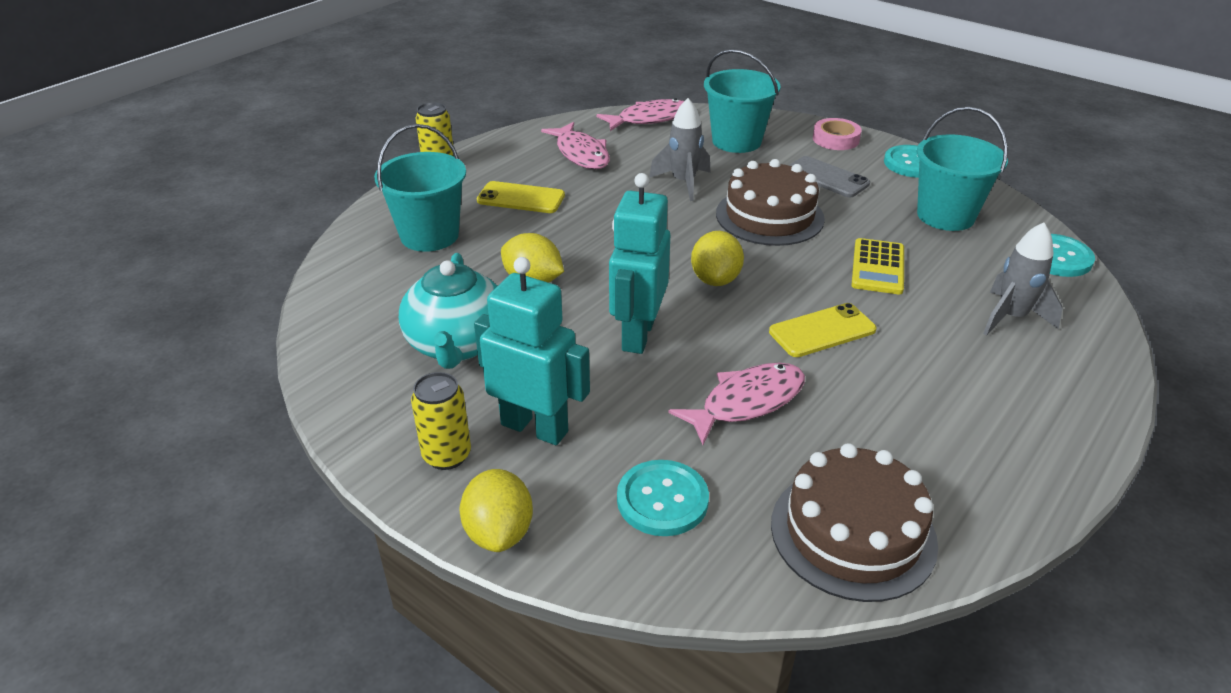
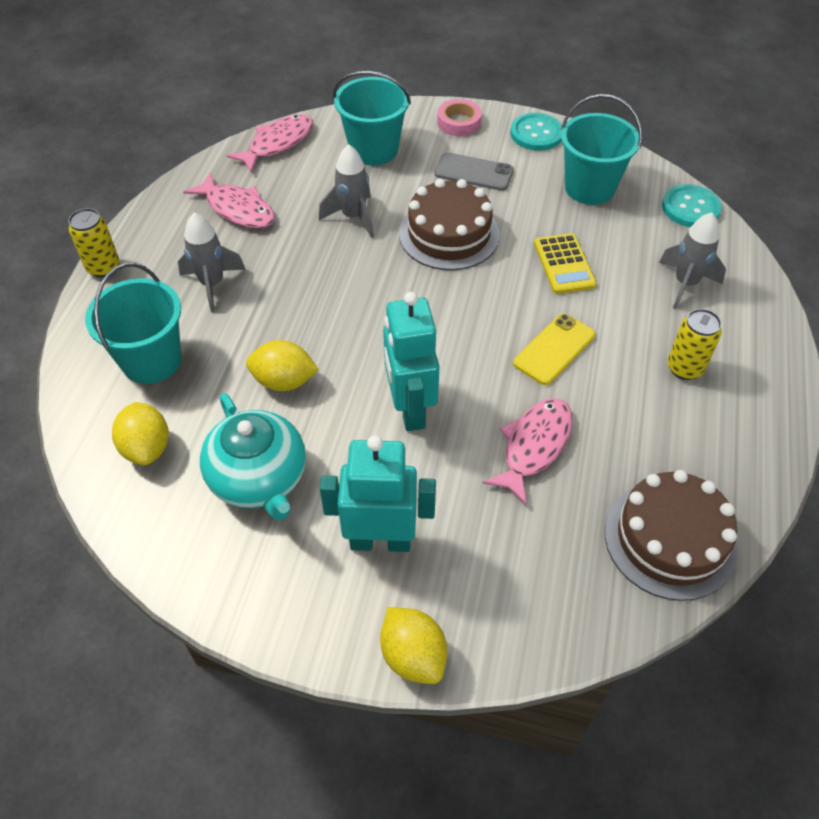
camera: 25 degrees left, 15 degrees up
yellow can [411,372,471,470] -> yellow can moved to [668,309,722,380]
yellow phone [477,181,565,213] -> grey rocket [178,213,246,312]
turquoise button [617,460,709,536] -> none
yellow lemon [691,231,744,286] -> yellow lemon moved to [112,402,169,465]

